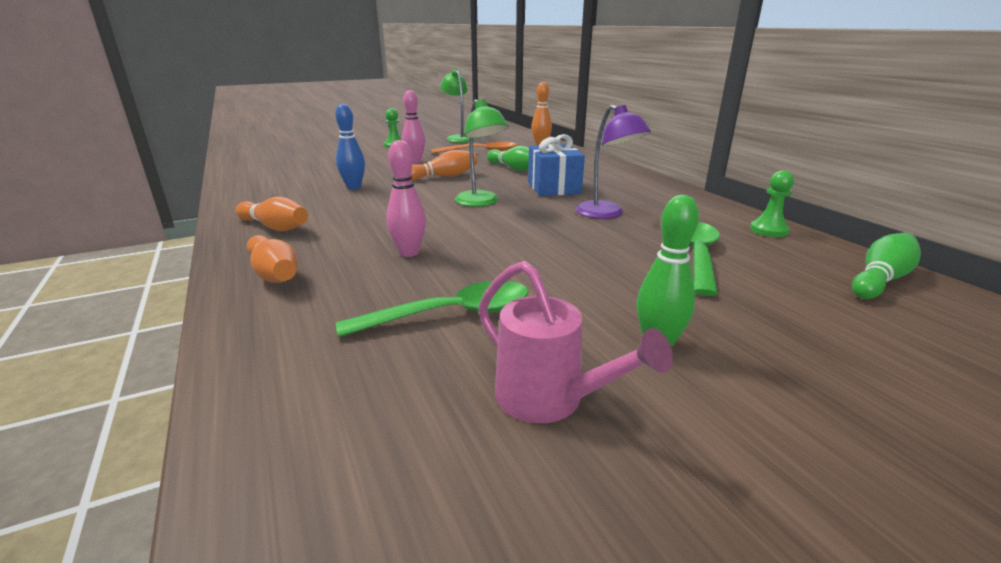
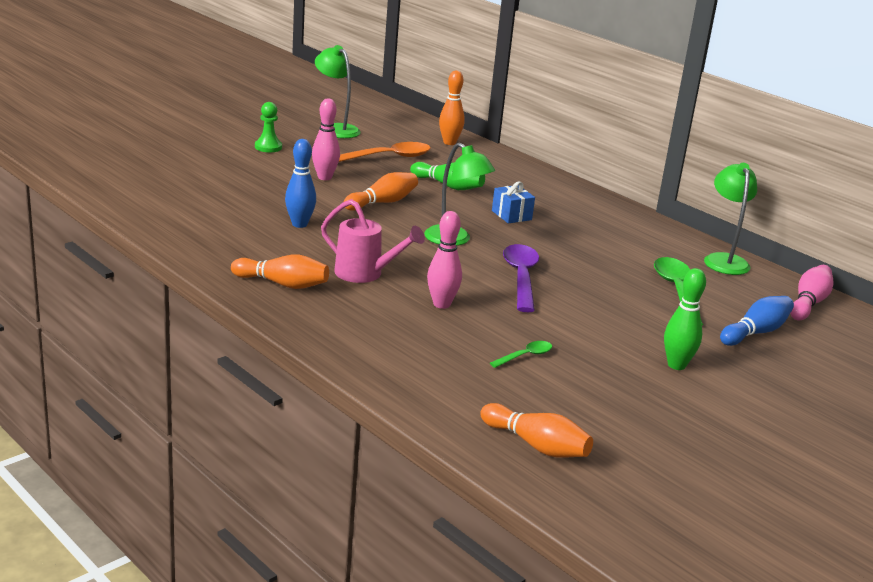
camera: 20 degrees left, 0 degrees up
orange bowling pin [247,235,298,283] -> orange bowling pin moved to [480,403,593,458]
green spoon [336,281,529,337] -> green spoon [490,341,552,368], size x0.51
pink watering can [478,261,673,423] -> pink watering can moved to [321,199,425,283]
blue gift [528,134,585,196] -> blue gift [492,182,535,223], size x0.62
purple lamp [576,105,651,219] -> none
green pawn [750,170,794,237] -> green lamp [704,163,757,275]
green bowling pin [852,233,921,299] -> pink bowling pin [790,265,833,320]
none -> purple spoon [503,244,539,312]
none -> blue bowling pin [720,296,794,346]

